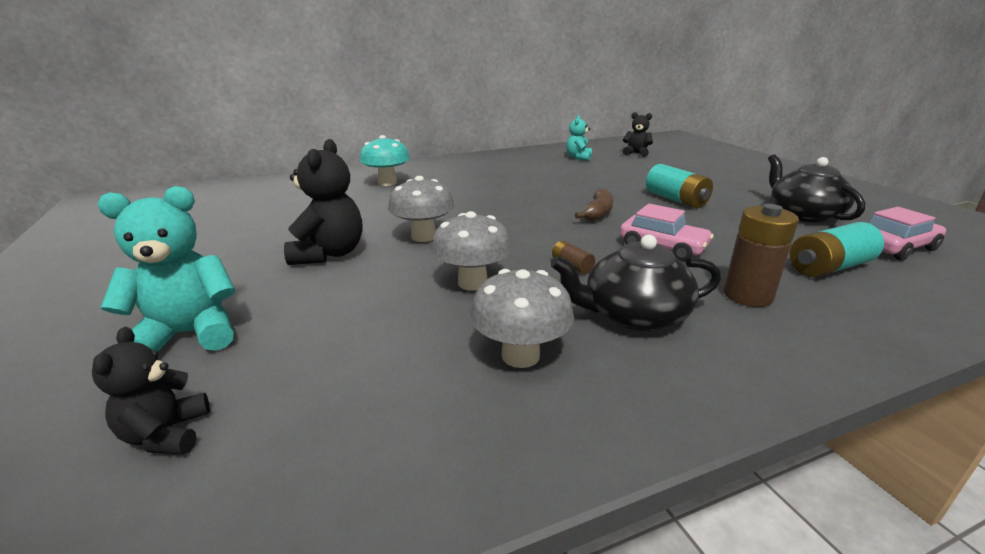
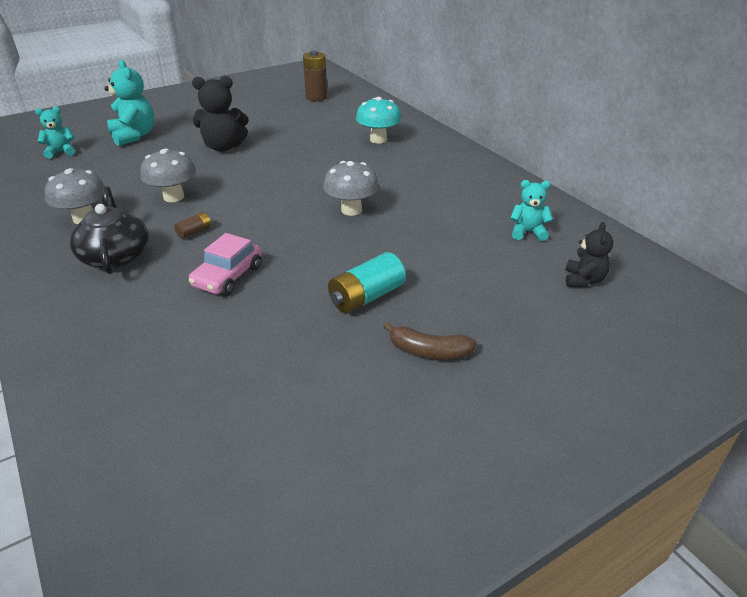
camera: 80 degrees right, 10 degrees up
black teddy bear [92,327,210,455] -> turquoise teddy bear [35,106,75,159]
grey mushroom [388,176,455,242] -> grey mushroom moved to [323,161,379,216]
brown banana [575,188,613,221] -> brown banana moved to [383,322,477,359]
brown battery [724,204,799,307] -> brown battery moved to [303,50,327,101]
black teapot [768,154,865,223] -> none
turquoise battery [790,222,884,277] -> none
pink car [869,207,946,261] -> none

